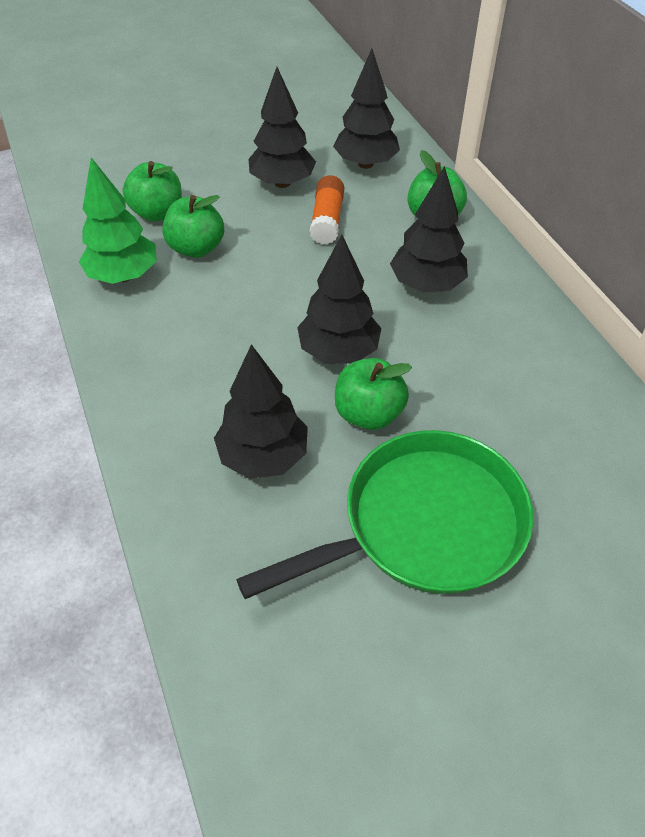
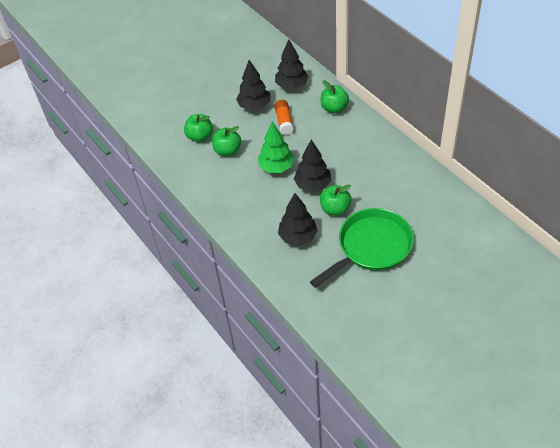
camera: 10 degrees left, 0 degrees up
green tree [79,158,157,284] -> green tree moved to [258,122,295,173]
black tree [390,166,468,292] -> none

